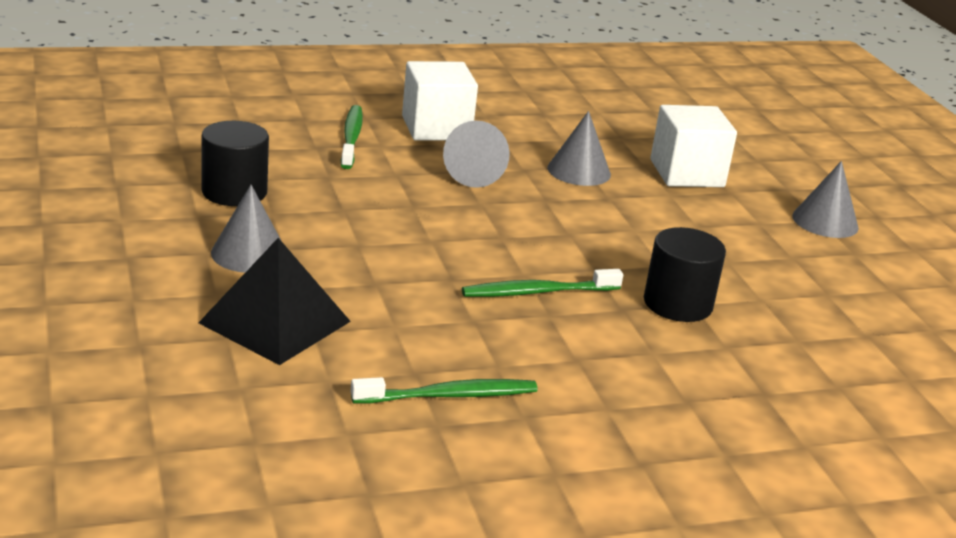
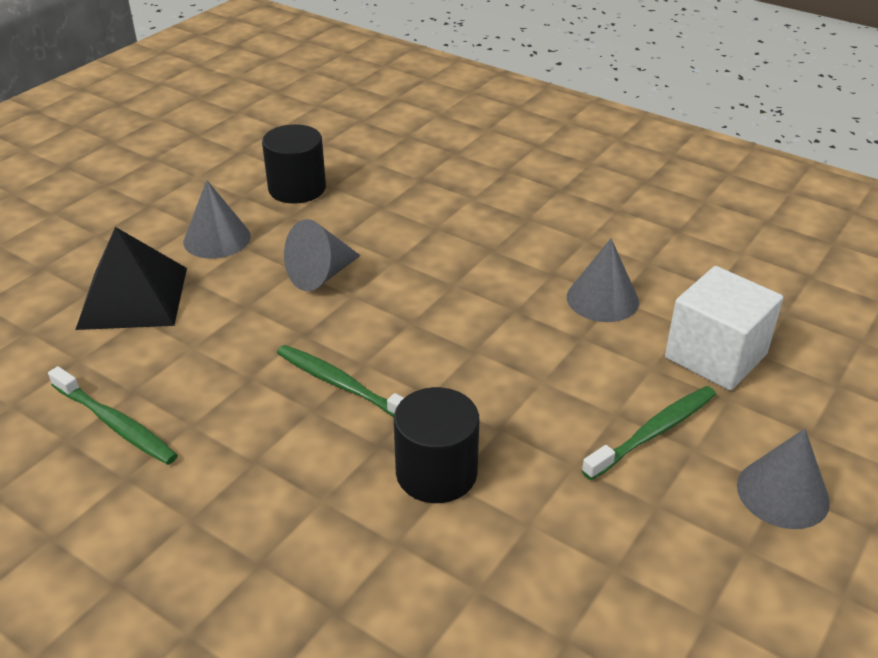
camera: 55 degrees right, 10 degrees up
green toothbrush [341,105,363,169] -> green toothbrush moved to [581,386,716,480]
white cube [402,61,478,141] -> none
grey cone [443,121,510,188] -> grey cone moved to [284,219,361,291]

